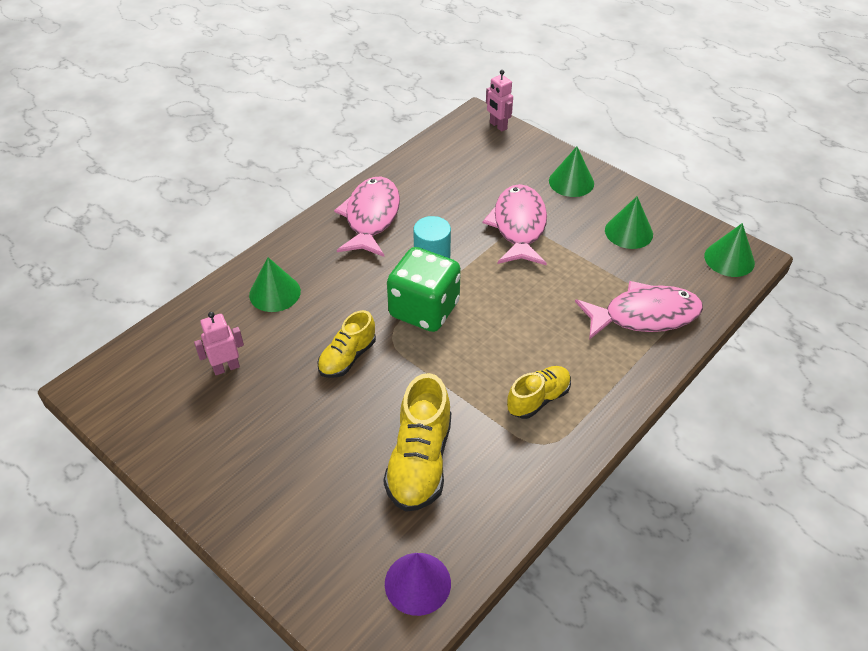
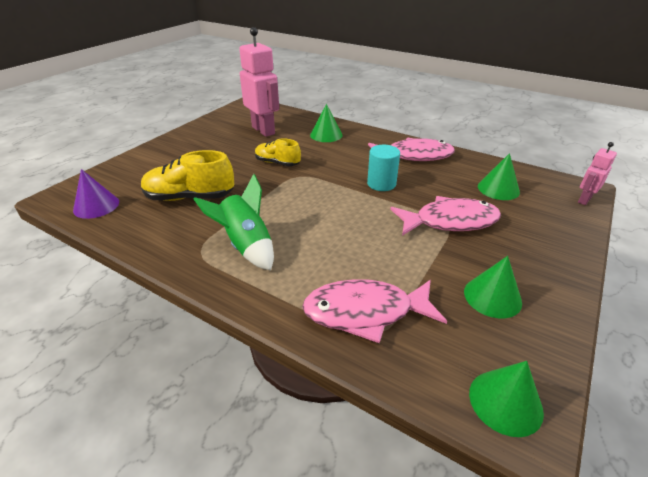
camera: 80 degrees right, 10 degrees down
pink robot [194,312,244,375] -> pink robot [239,27,279,137], size x1.96
green dice [387,247,461,332] -> none
yellow shoe [507,366,571,419] -> green rocket [194,174,274,271]
green cone [549,146,594,197] -> green cone moved to [478,153,520,200]
pink fish [575,281,703,340] -> pink fish turned 105 degrees clockwise [302,279,447,343]

